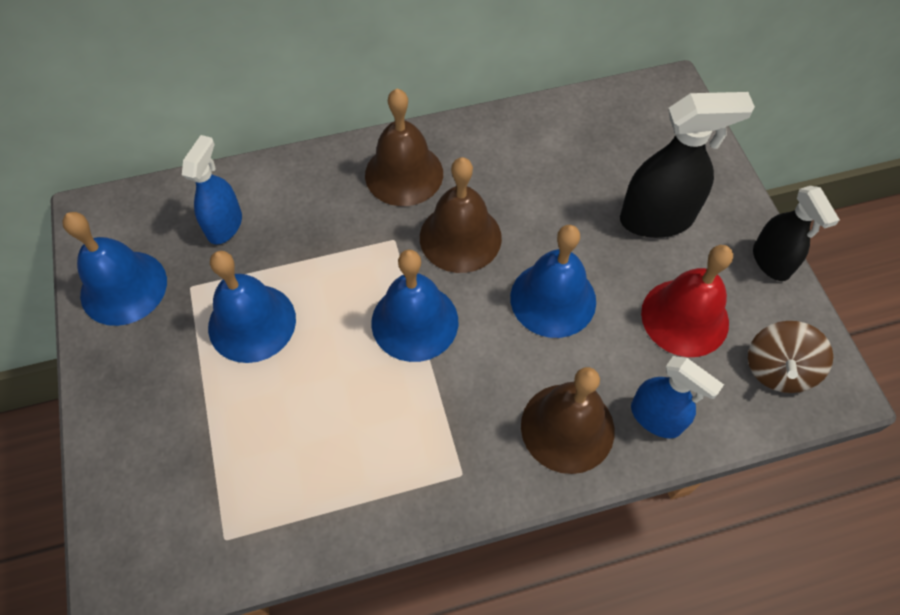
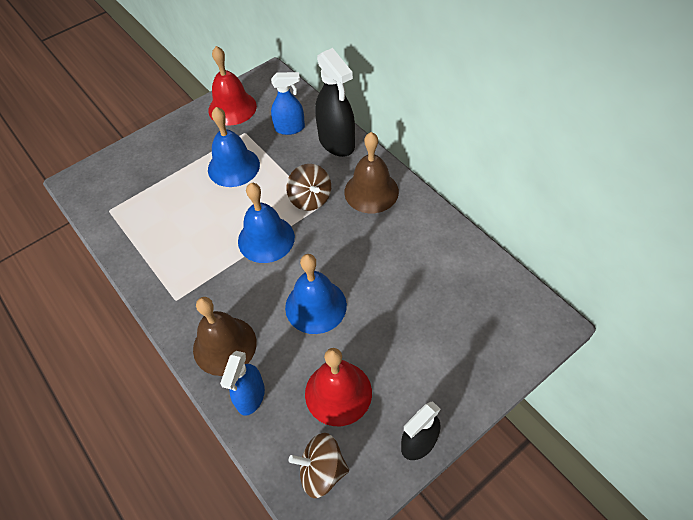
camera: 70 degrees right, 5 degrees down
blue bell [62,212,167,326] -> red bell [208,46,257,126]
brown bell [420,157,502,273] -> none
black spray bottle [620,92,755,238] -> black spray bottle moved to [315,48,355,157]
none -> brown spinning top [286,164,331,211]

